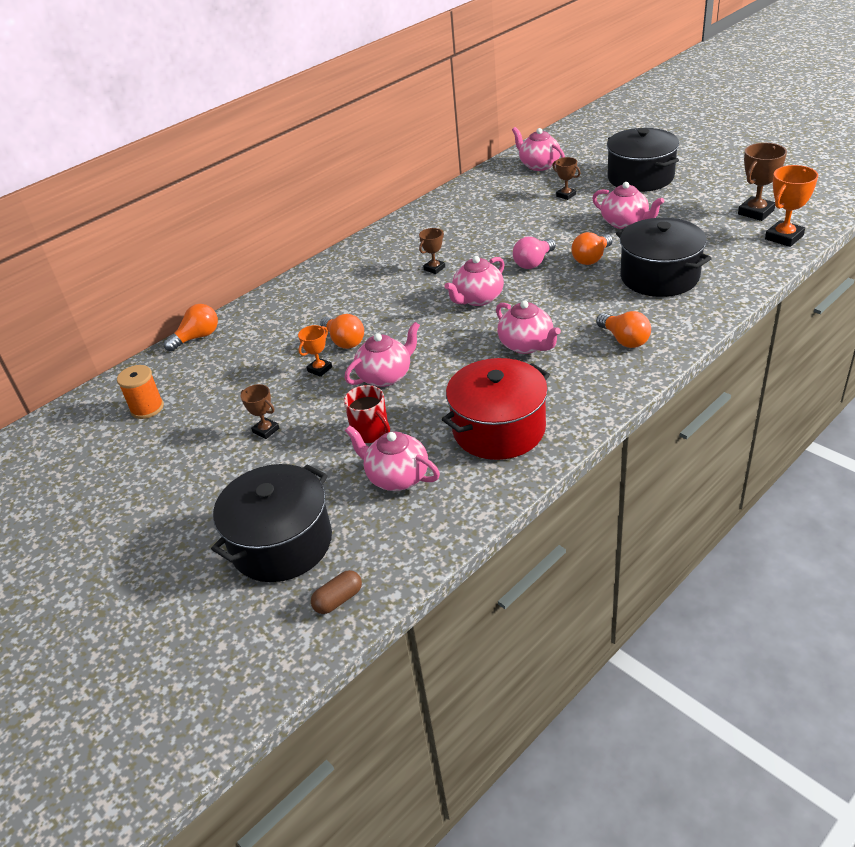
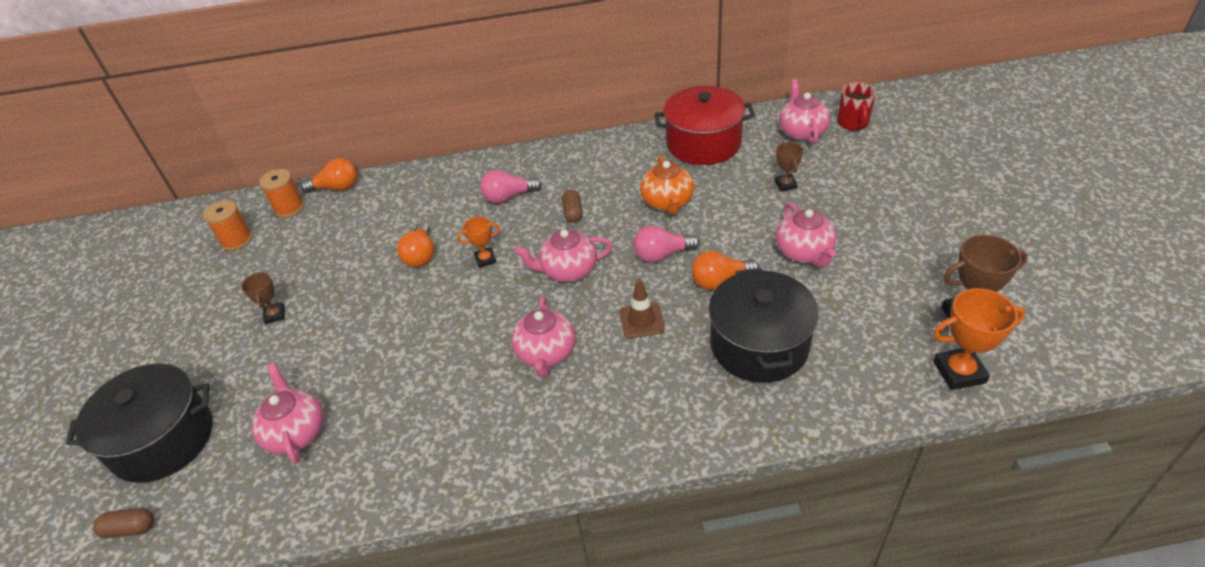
camera: 35 degrees right, 5 degrees up
orange trophy [298,325,332,377] -> orange trophy moved to [457,217,500,268]
pink teapot [344,322,420,387] -> none
red mug [344,385,390,443] -> red mug moved to [837,83,876,131]
brown trophy [419,228,446,274] -> brown capsule [562,190,583,223]
red pot [442,358,550,460] -> red pot moved to [654,86,755,165]
orange light bulb [596,311,651,348] -> none
black pot [607,128,679,192] -> none
none -> orange spool [259,169,304,218]
none -> pink light bulb [480,170,542,203]
none -> brown traffic cone [619,278,665,338]
none -> orange teapot [640,155,694,215]

